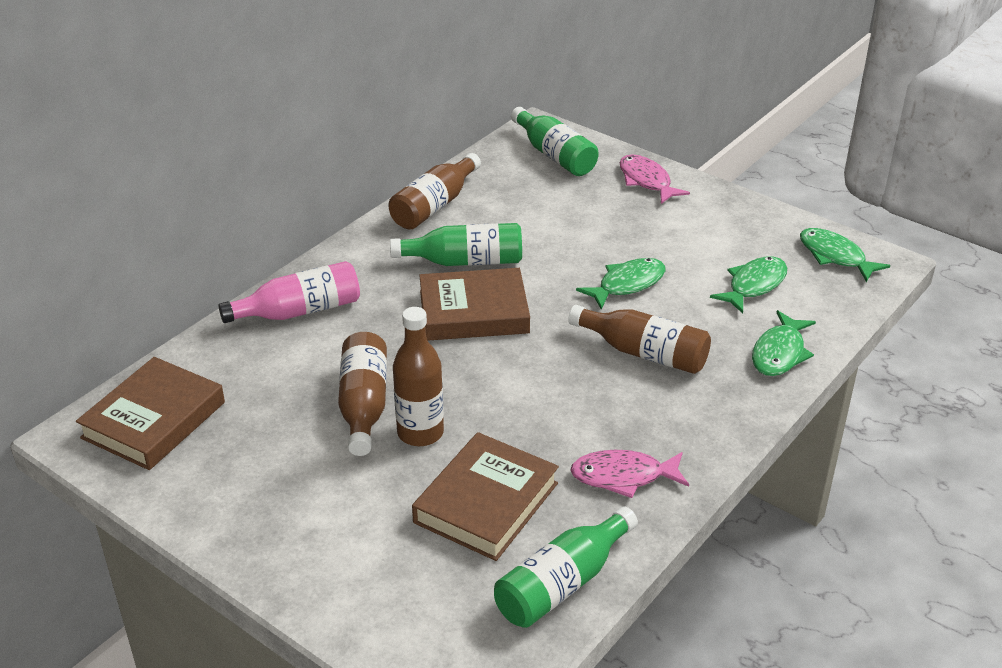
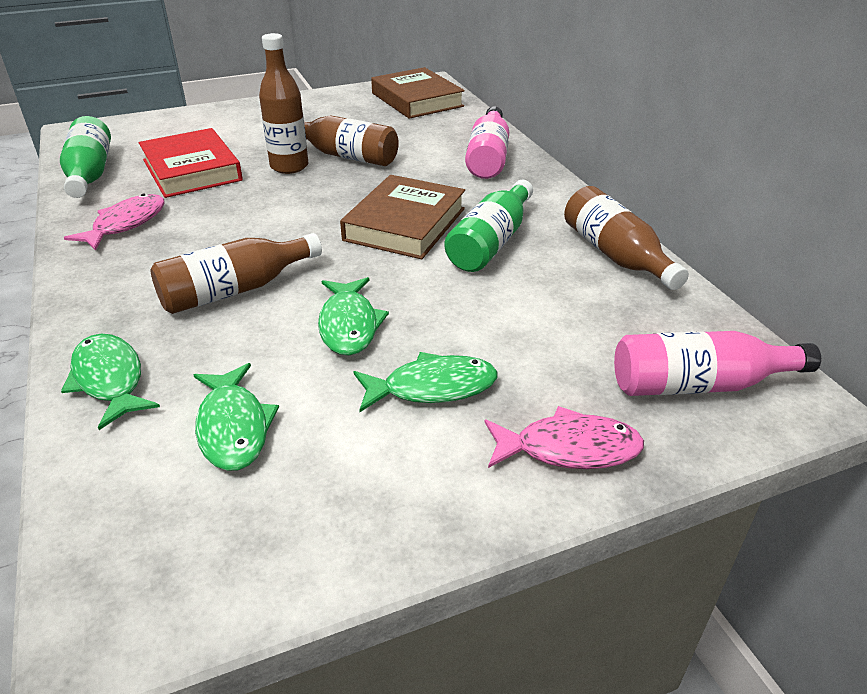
camera: 120 degrees right, 0 degrees up
brown book [412,432,559,561] -> red book [139,128,243,198]
green bottle [511,107,599,176] -> pink bottle [614,331,821,396]
green fish [800,228,890,282] -> green fish moved to [353,352,498,412]

